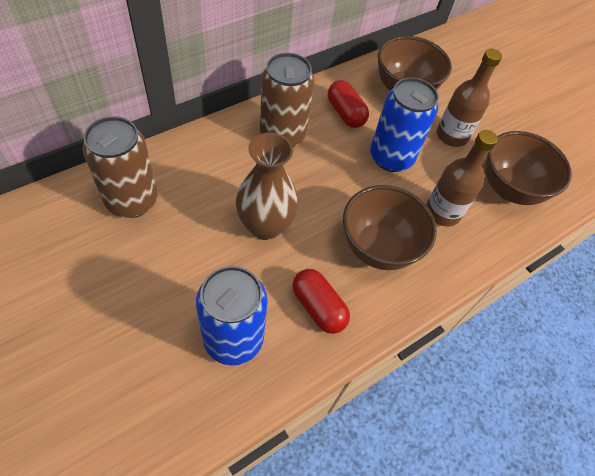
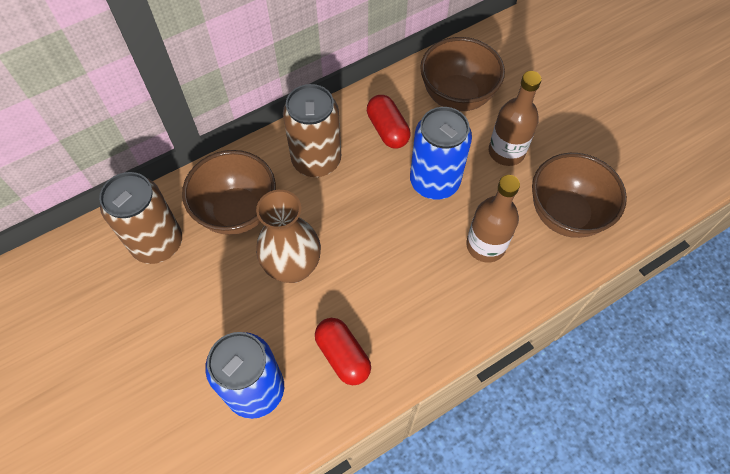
camera: 10 degrees right, 5 degrees up
brown bowl [343,185,437,270] -> brown bowl moved to [182,150,276,235]

